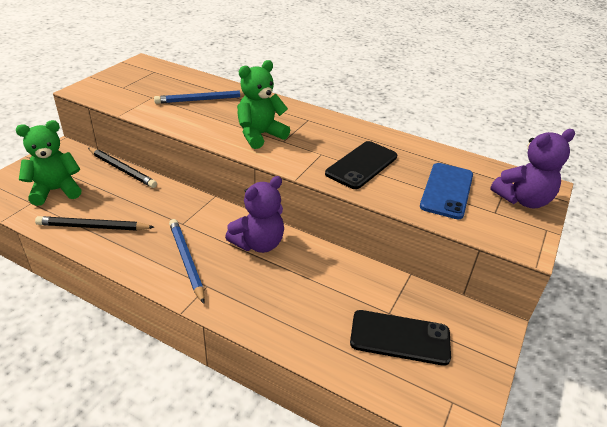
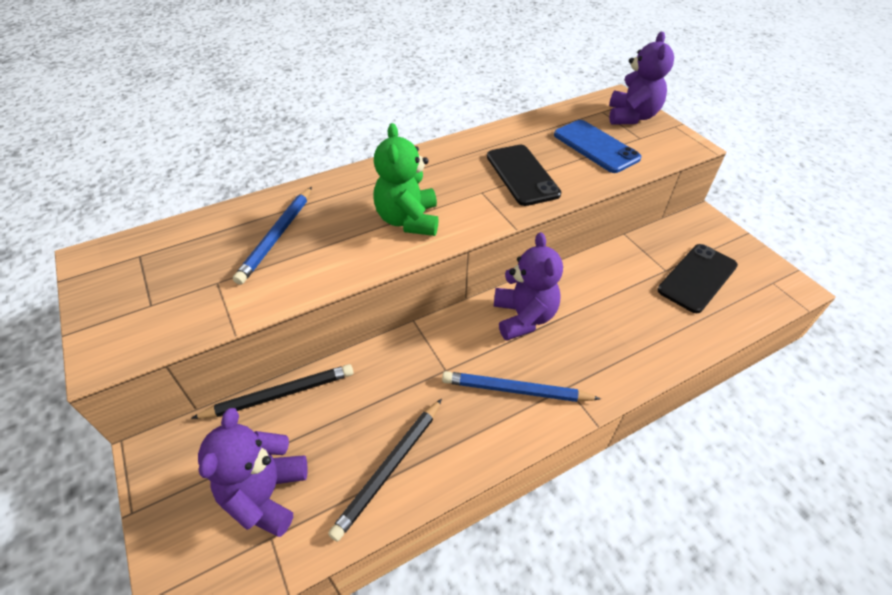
camera: 55 degrees left, 10 degrees up
green teddy bear [16,120,82,206] -> purple teddy bear [198,408,308,537]

